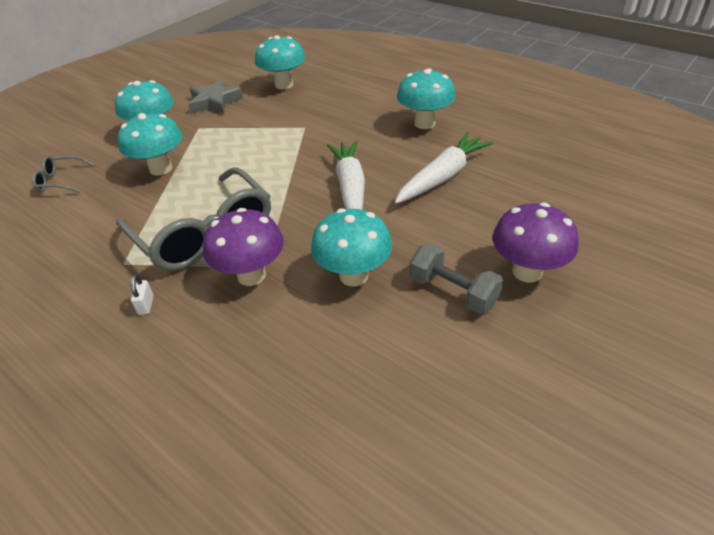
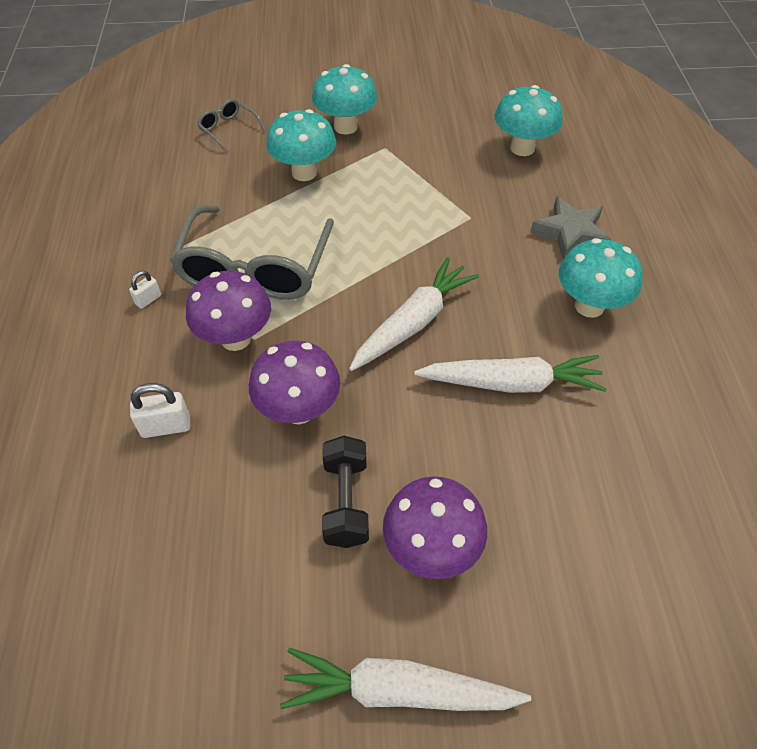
camera: 45 degrees right, 10 degrees up
grey star [188,79,243,114] -> grey star moved to [530,196,611,260]
turquoise mushroom [311,208,392,286] -> purple mushroom [249,341,340,424]
grey dumbbell [410,243,503,314] -> black dumbbell [322,436,369,548]
none -> white padlock [130,383,190,438]
none -> white carrot [280,648,531,711]

